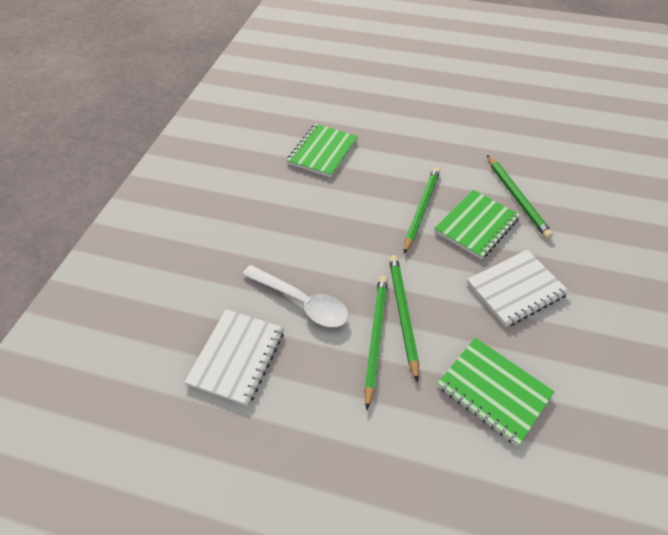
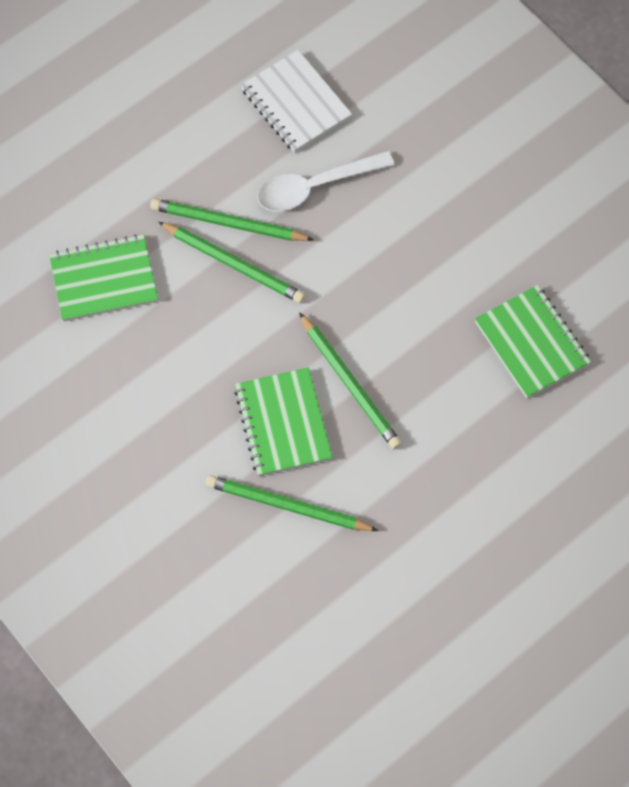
camera: 125 degrees right, 15 degrees up
green pencil [364,276,388,410] -> green pencil turned 150 degrees clockwise [150,198,314,241]
white notebook [467,250,570,327] -> none

